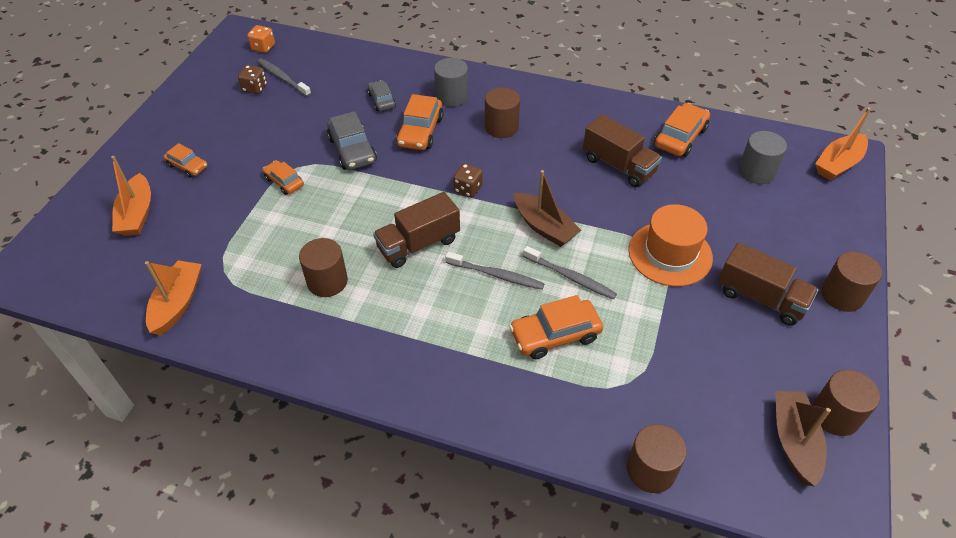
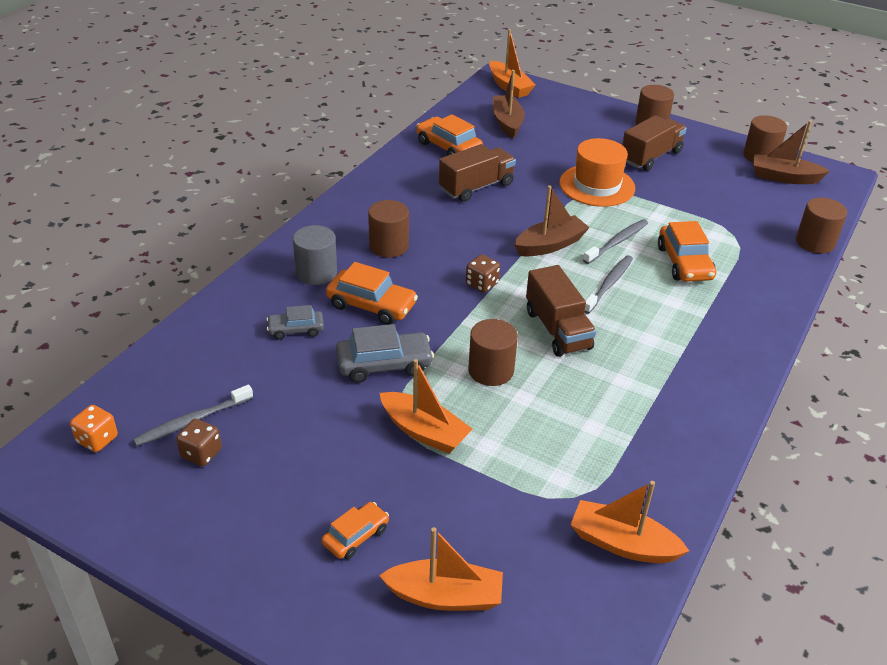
camera: 80 degrees left, 10 degrees down
orange car [263,160,304,195] -> orange boat [380,359,473,454]
brown cylinder [299,238,348,297] -> brown cylinder moved to [468,319,518,386]
grey cylinder [738,131,787,184] -> brown boat [493,70,525,139]

